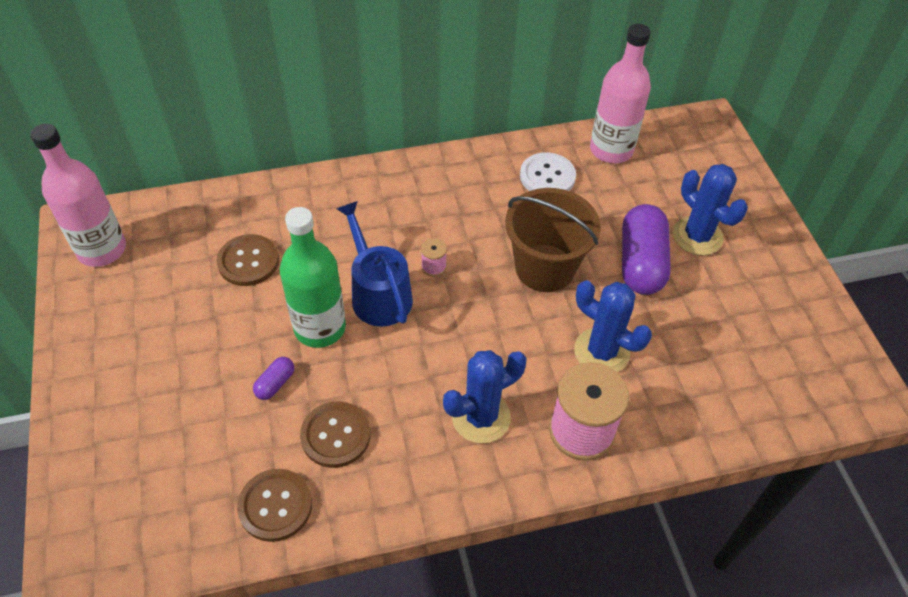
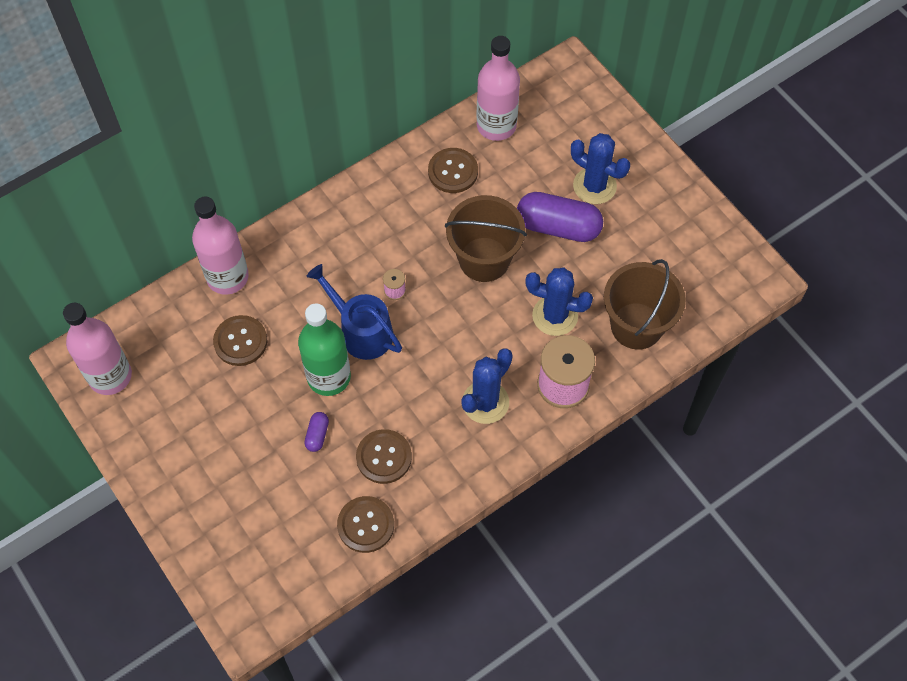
camera: 20 degrees left, 10 degrees up
white button [520,152,576,191] -> brown button [428,148,478,193]
purple capsule [622,204,671,295] -> purple capsule turned 60 degrees counterclockwise [517,192,603,242]
none -> pink bottle [192,197,249,295]
none -> brown bucket [604,259,686,350]

